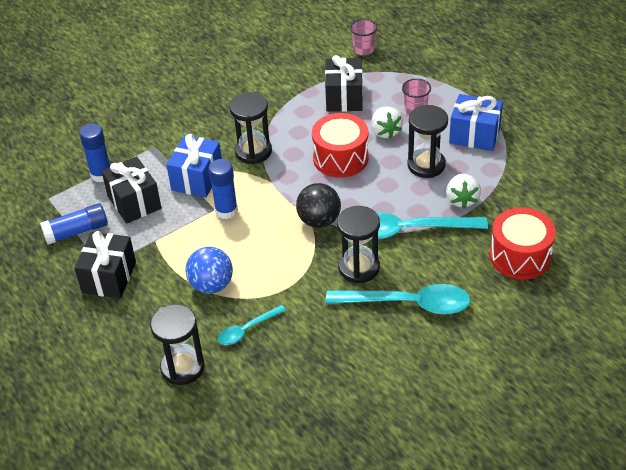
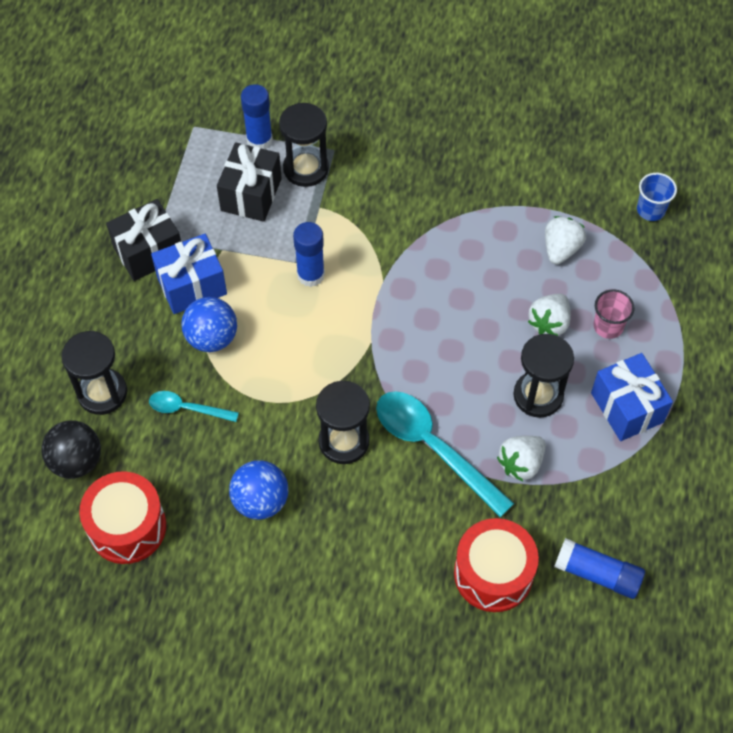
camera: 45 degrees right, 15 degrees up
blue glue stick [40,203,108,245] -> blue glue stick moved to [554,538,645,599]
blue gift [167,134,222,198] -> blue gift moved to [151,234,227,314]
black hourglass [229,92,272,164] -> black hourglass moved to [279,103,329,187]
black ball [296,183,341,228] -> black ball moved to [41,420,101,479]
red drum [312,113,369,178] -> red drum moved to [79,471,166,564]
black gift [325,55,363,112] -> white strawberry [545,216,586,264]
turquoise spoon [326,284,471,315] -> none
pink cup [350,19,377,55] -> blue cup [637,173,677,221]
none -> blue ball [229,460,288,520]

